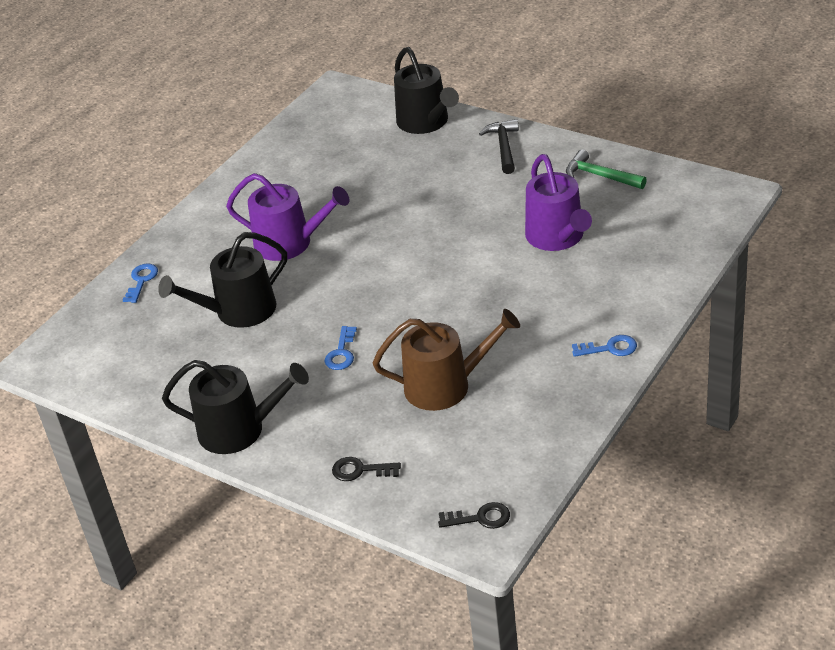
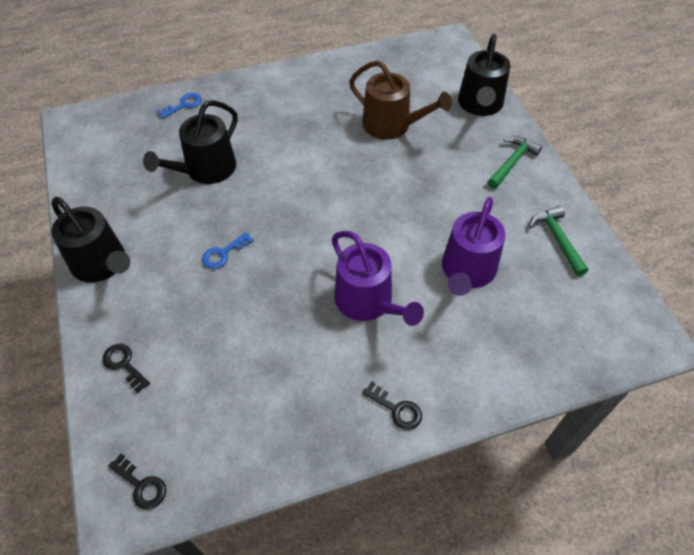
camera: 35 degrees right, 15 degrees up
black watering can [158,232,287,328] -> black watering can turned 60 degrees counterclockwise [143,100,238,184]
purple watering can [226,173,349,261] -> purple watering can moved to [332,231,424,326]
brown watering can [373,309,520,411] -> brown watering can moved to [349,60,452,140]
black hammer [479,119,519,174] -> green hammer [487,136,542,189]
blue key [572,335,637,357] -> black key [362,381,422,430]

